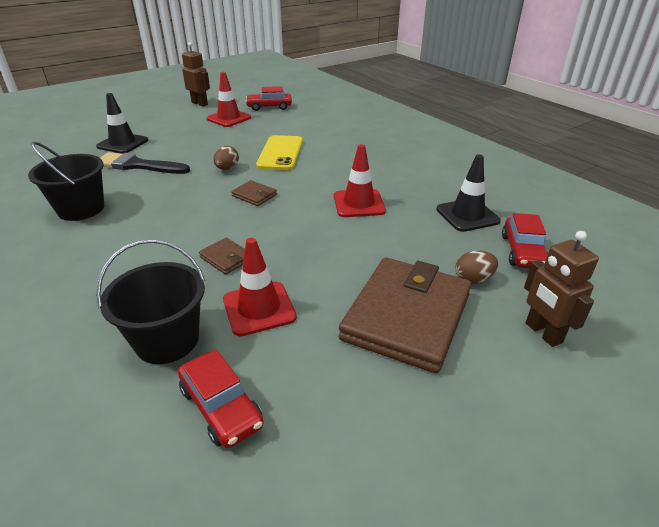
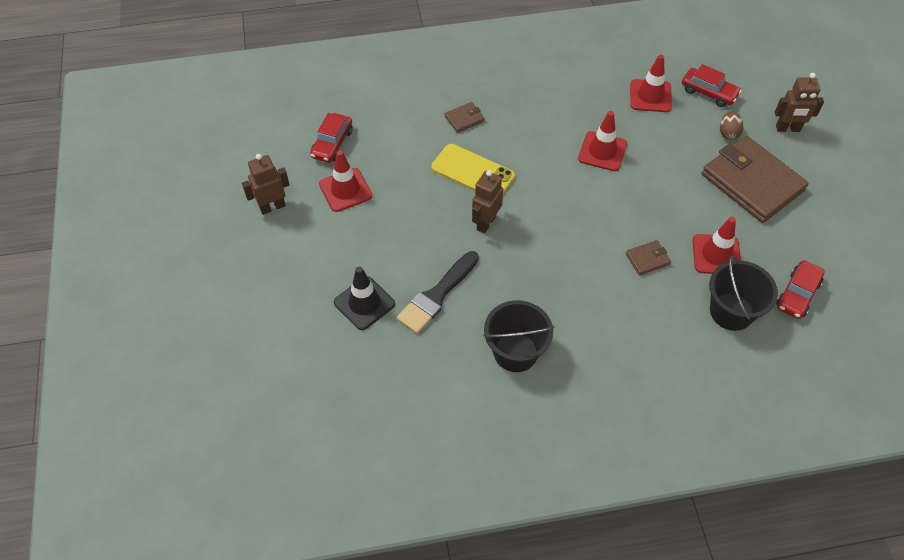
camera: 65 degrees left, 20 degrees up
red car [178,350,264,448] -> red car turned 135 degrees clockwise [776,260,825,319]
brown egg [213,146,239,170] -> brown robot [472,170,503,233]
brown wallet [231,180,277,206] -> brown wallet moved to [445,102,485,133]
black traffic cone [436,154,501,232] -> red traffic cone [630,55,672,112]

